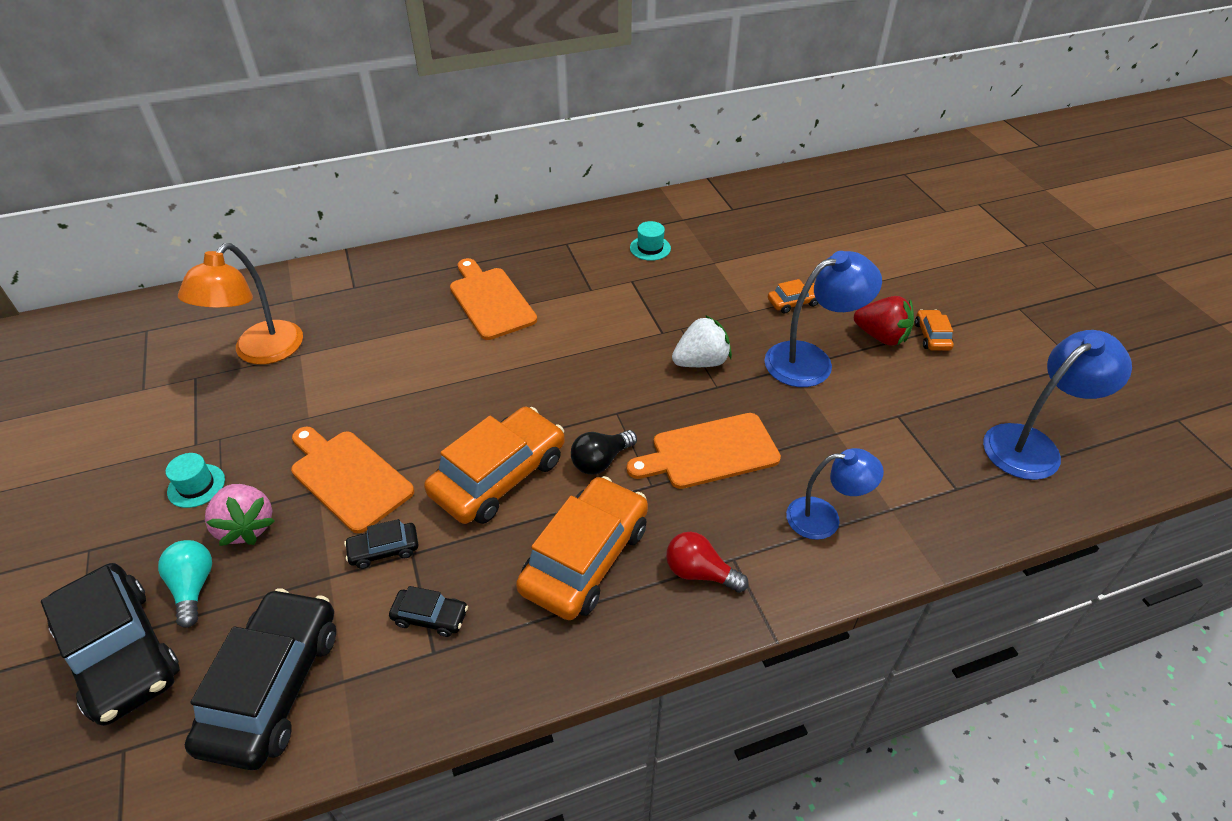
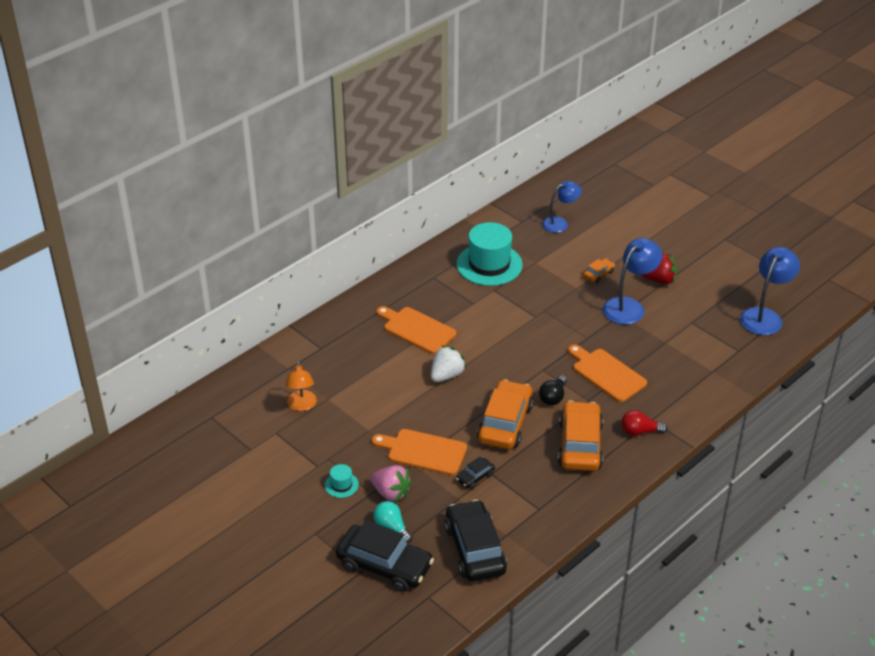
camera: 25 degrees left, 5 degrees down
orange lamp [178,243,303,365] -> orange lamp [285,361,317,411], size x0.67
black car [389,586,468,637] -> none
orange cutting board [627,413,781,489] -> orange cutting board turned 90 degrees clockwise [568,345,647,402]
turquoise hat [630,221,671,261] -> turquoise hat [456,222,523,286], size x2.30
white strawberry [672,315,732,367] -> white strawberry moved to [431,346,466,382]
blue lamp [786,448,884,540] -> blue lamp moved to [542,181,581,233]
orange car [915,309,954,351] -> none

